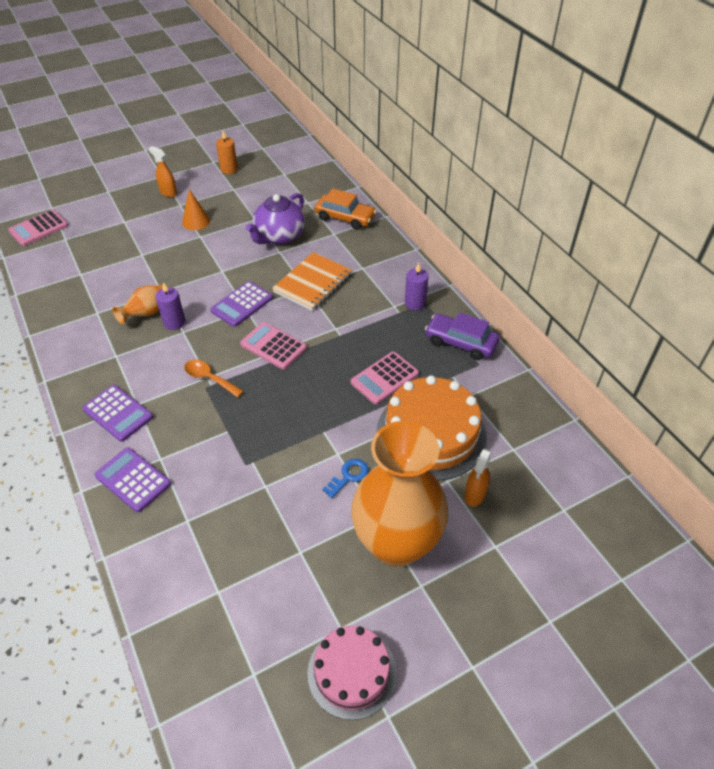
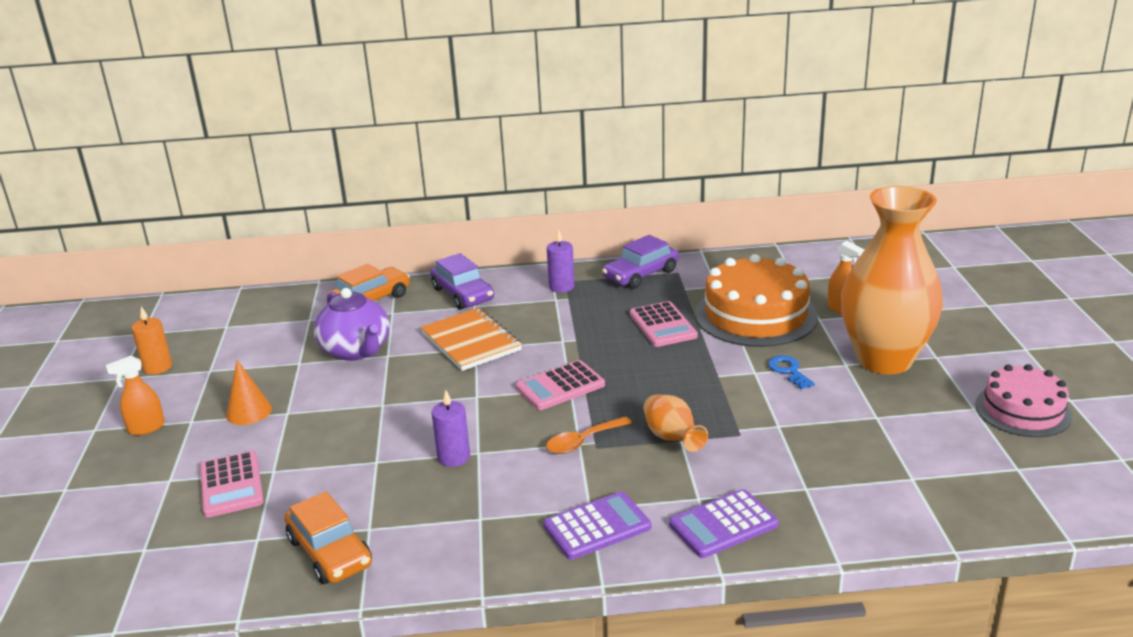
camera: 65 degrees left, 20 degrees down
pink calculator [8,210,68,246] -> pink calculator moved to [200,451,264,518]
orange vase [112,285,163,324] -> orange vase moved to [643,394,708,452]
purple calculator [210,281,273,327] -> none
none -> orange car [284,491,372,584]
none -> purple car [430,253,494,310]

